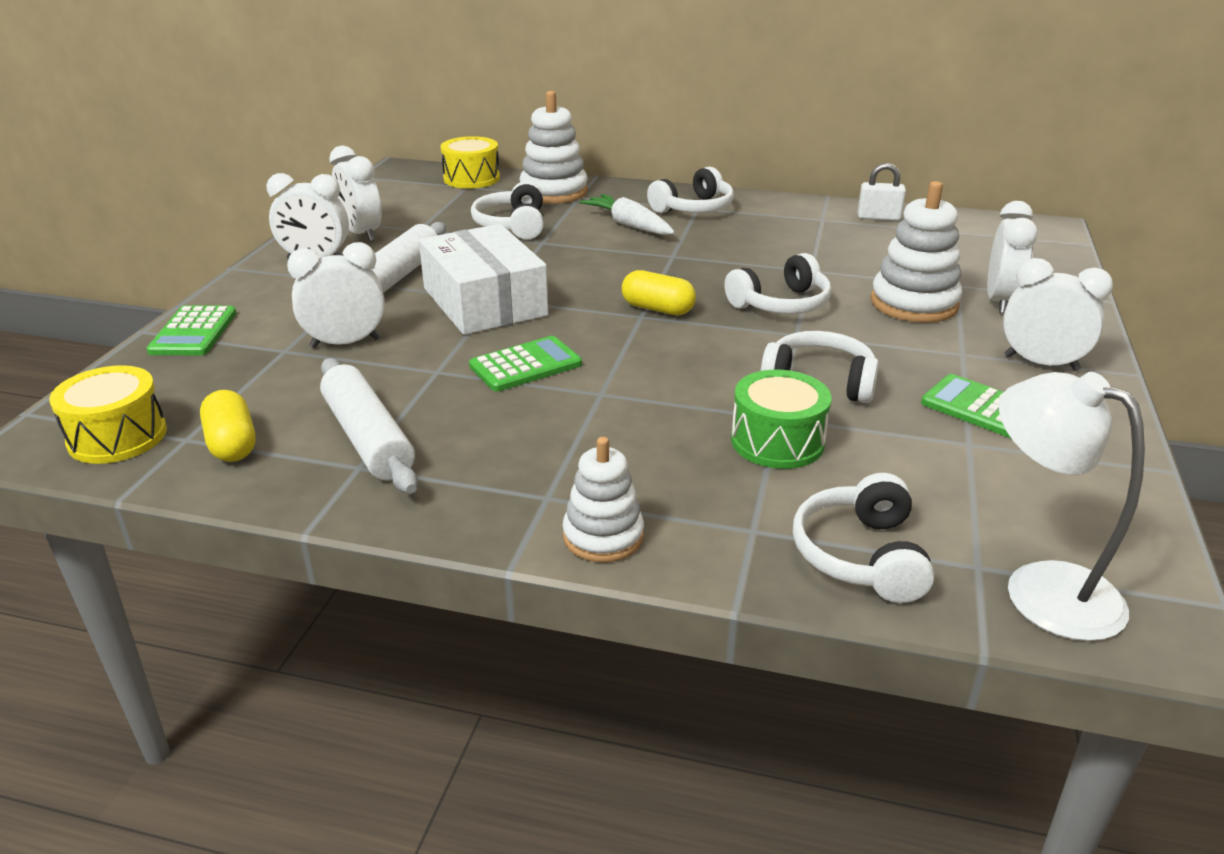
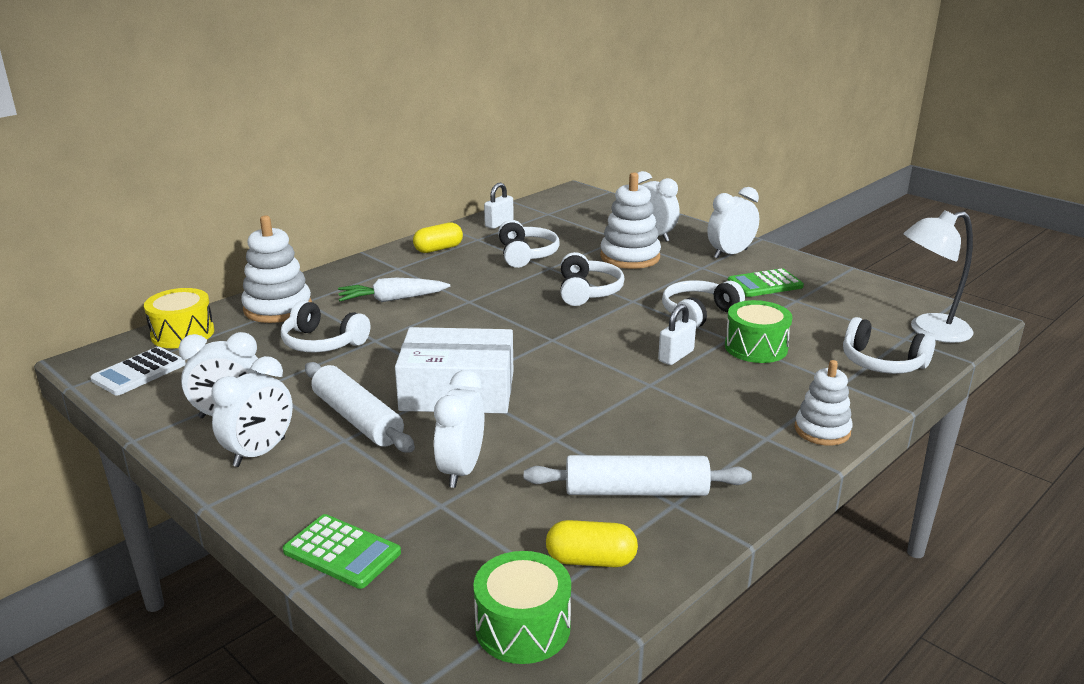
camera: 60 degrees left, 5 degrees down
yellow drum [50,365,167,464] -> green drum [473,551,571,664]
green calculator [469,336,582,392] -> none
yellow capsule [622,270,696,315] -> yellow capsule moved to [413,222,463,253]
white headphones [647,167,734,213] -> white headphones moved to [498,220,560,268]
none -> white calculator [90,347,186,396]
none -> white padlock [658,304,696,365]

